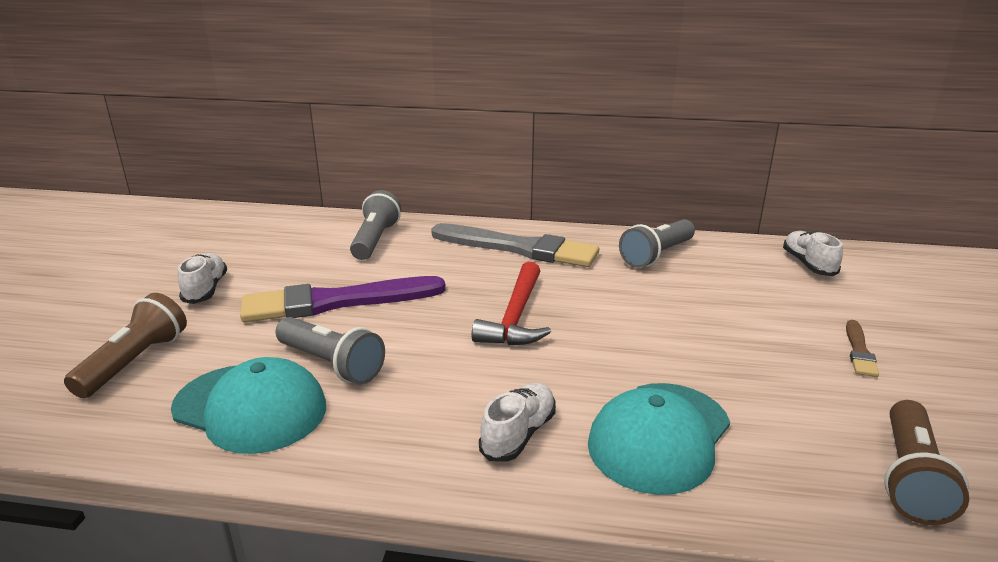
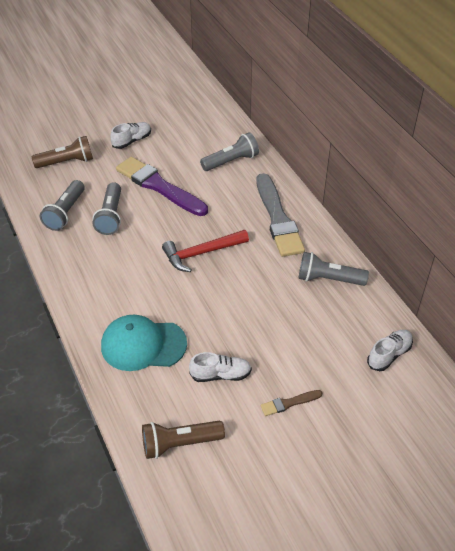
camera: 55 degrees right, 20 degrees up
turquoise cap [171,357,326,454] -> grey flashlight [40,180,85,231]
white shoe [479,382,556,462] -> white shoe moved to [189,352,252,382]

